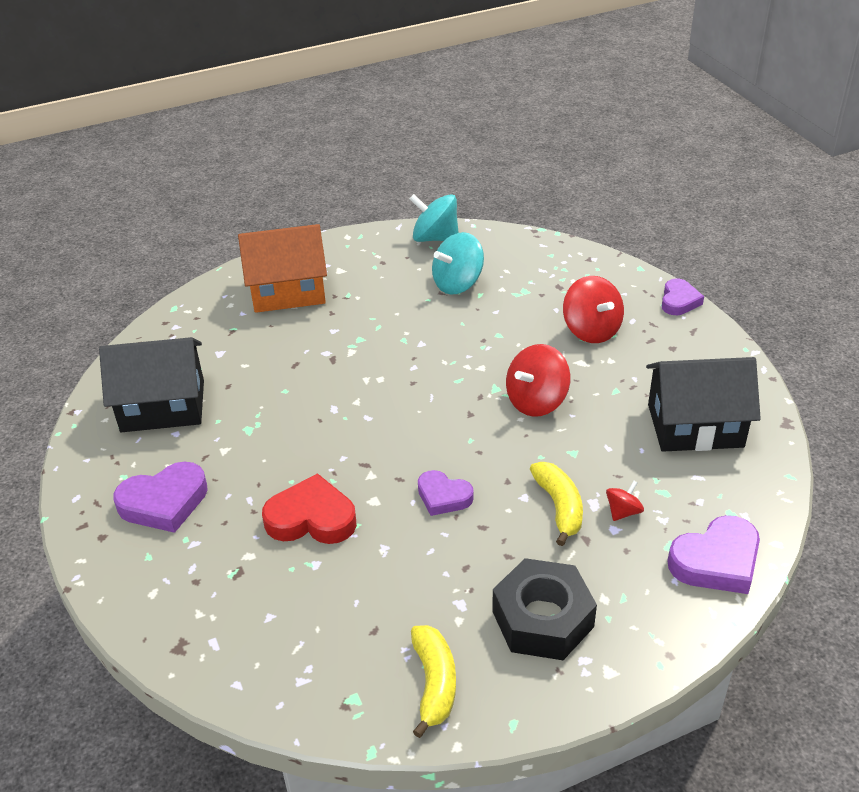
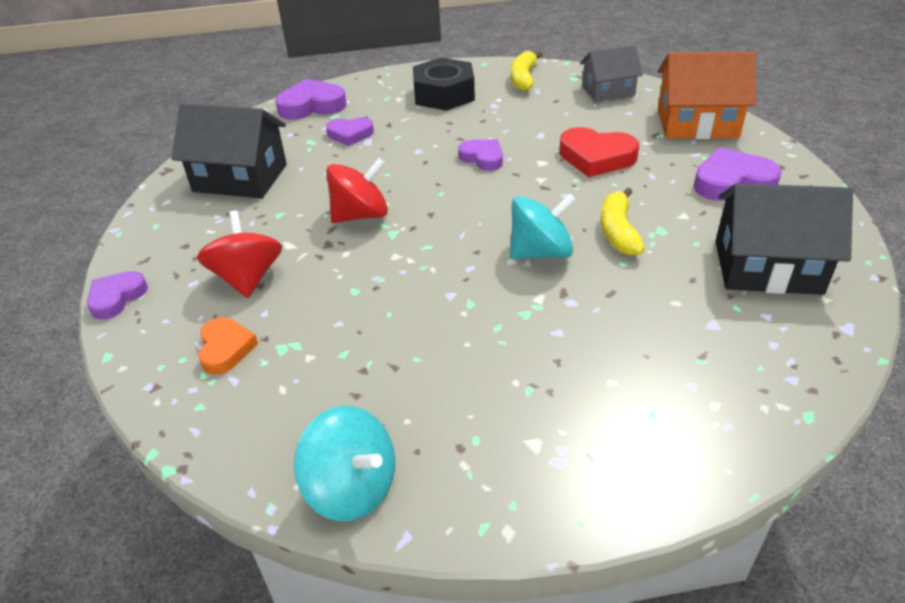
camera: 165 degrees left, 0 degrees up
orange house [238,224,327,313] -> orange house moved to [658,52,756,139]
turquoise spinning top [432,232,484,295] -> turquoise spinning top moved to [510,194,576,259]
yellow banana [530,462,583,546] -> yellow banana moved to [600,188,645,256]
red spinning top [606,480,644,521] -> purple heart [326,117,374,146]
none -> orange heart [198,318,258,374]
none -> grey house [580,45,643,102]

